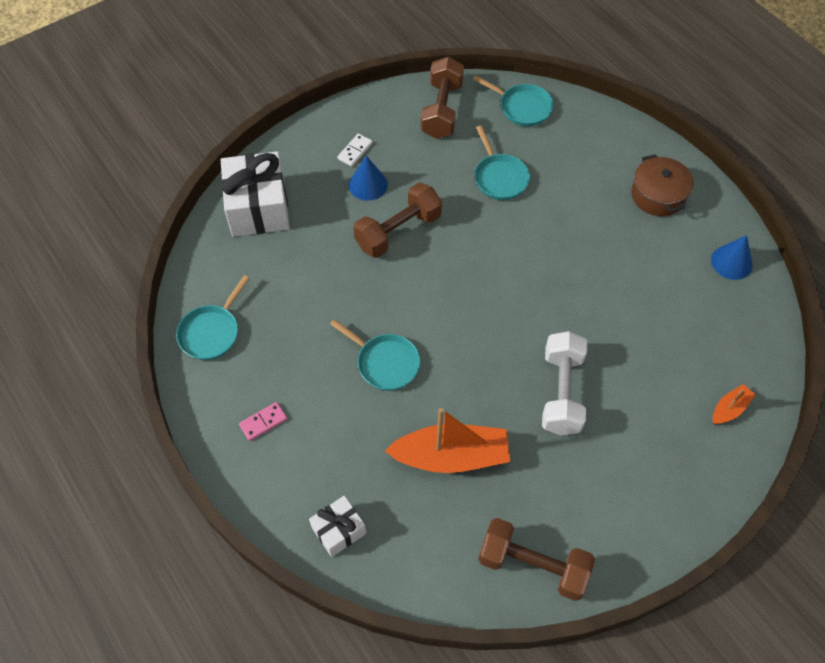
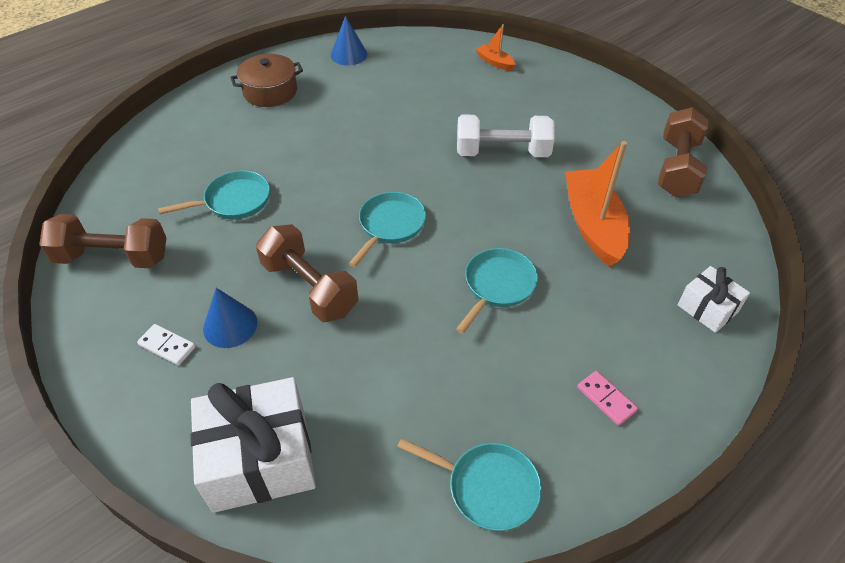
camera: 95 degrees left, 10 degrees down
turquoise pan [473,75,554,126] -> turquoise pan moved to [349,192,426,267]

